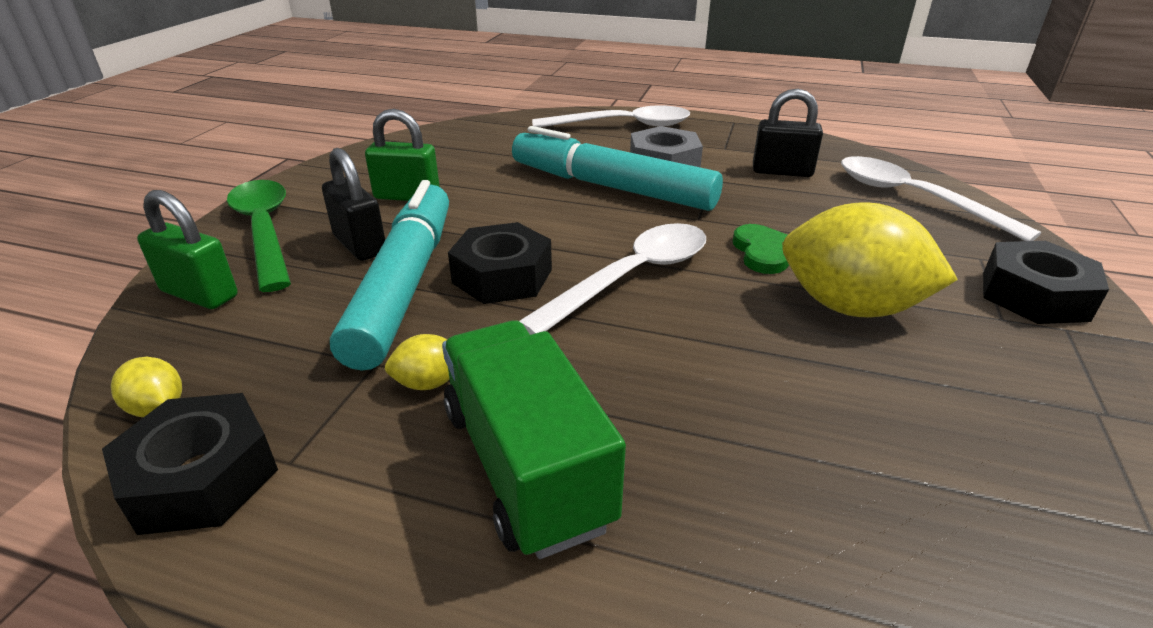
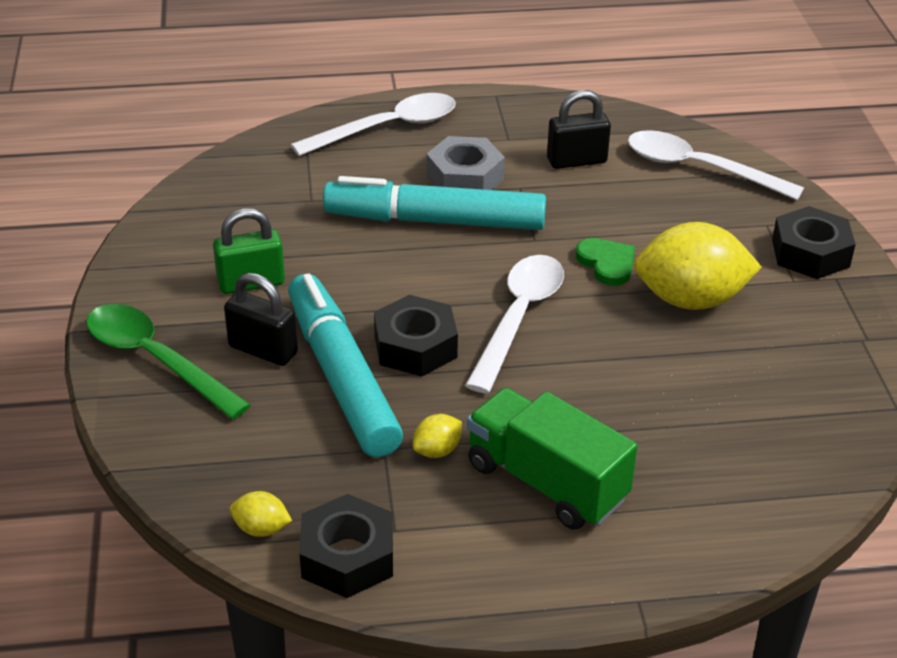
camera: 25 degrees left, 5 degrees up
green padlock [137,190,238,309] -> none

